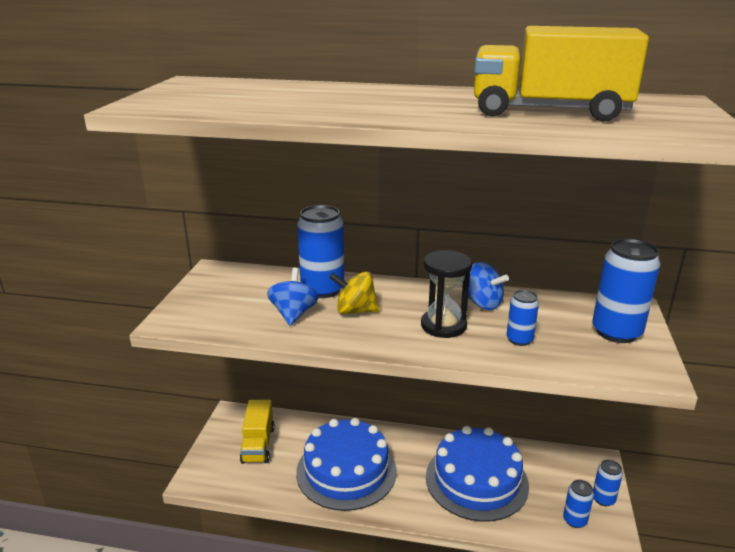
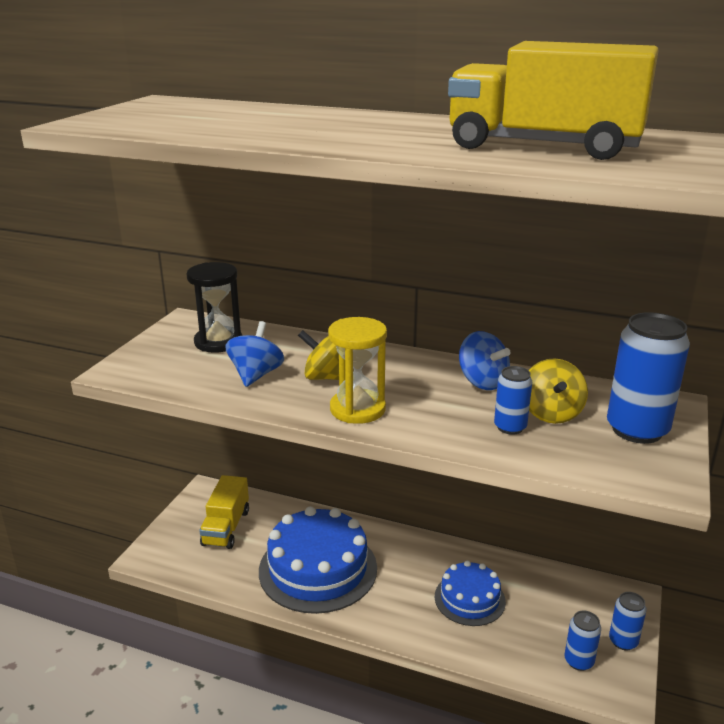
camera: 10 degrees right, 0 degrees up
blue can [297,205,345,298] -> none
black hourglass [421,250,472,338] -> black hourglass moved to [186,262,242,353]
blue cake [426,426,529,522] -> blue cake [435,561,506,626], size x0.57
none -> yellow hourglass [328,317,387,424]
none -> yellow spinning top [529,358,588,424]

